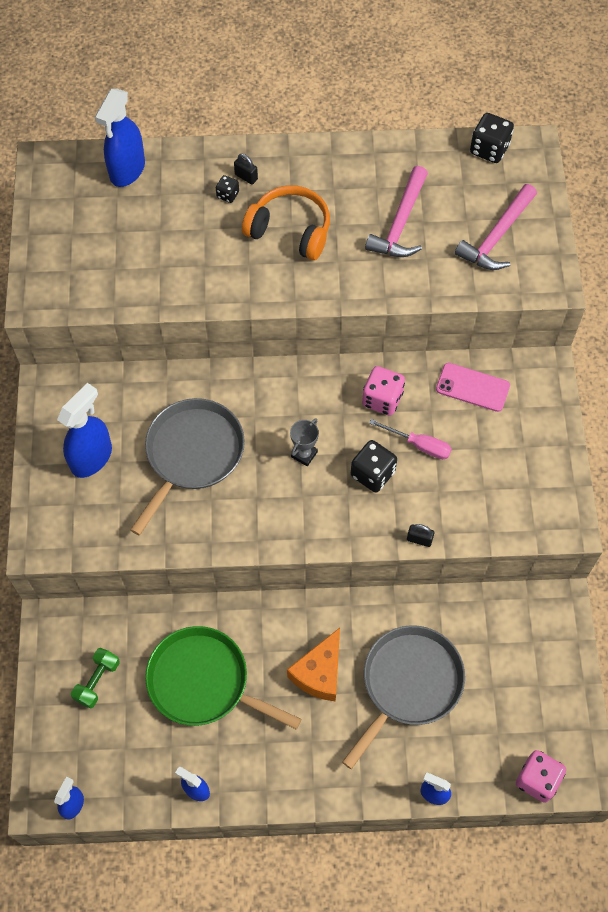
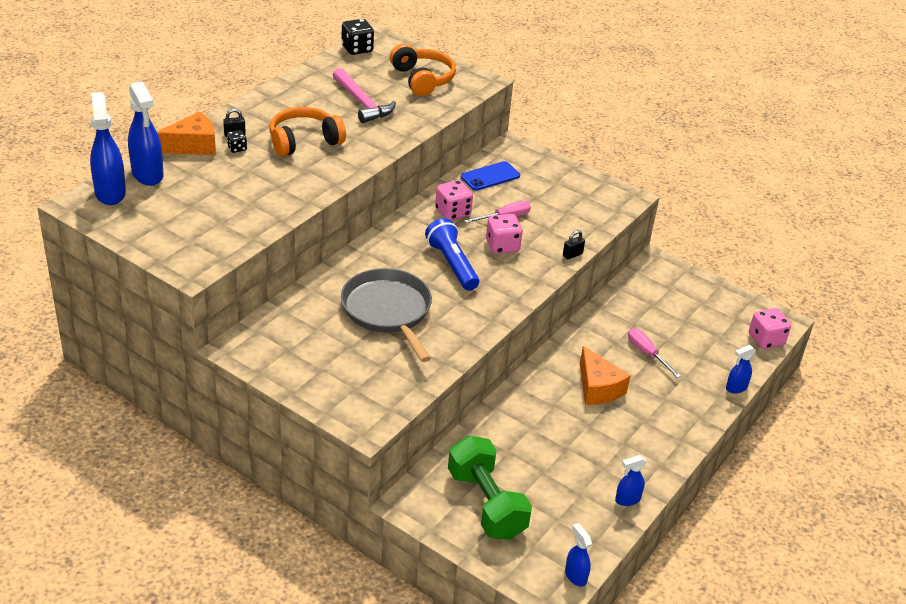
camera: 55 degrees left, 25 degrees down
blue spray bottle [57,383,112,478] -> blue spray bottle moved to [90,92,126,205]
green dumbbell [71,648,120,709] -> green dumbbell [448,435,532,540], size x1.93
green pan [145,626,302,730] -> none
grey trophy [290,418,319,466] -> blue flashlight [425,218,479,291]
grey pan [342,625,465,769] -> pink screwdriver [628,328,681,378]
black dice [351,440,397,493] -> pink dice [486,214,523,254]
pink phone [436,363,510,412] -> blue phone [461,161,520,191]
pink hammer [455,184,537,270] -> orange headphones [390,44,456,96]
none -> orange cheese [157,111,216,155]

